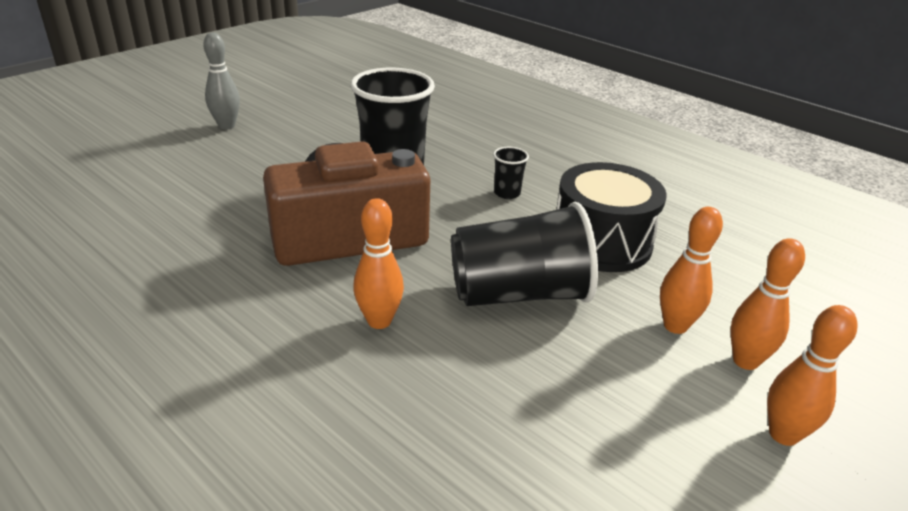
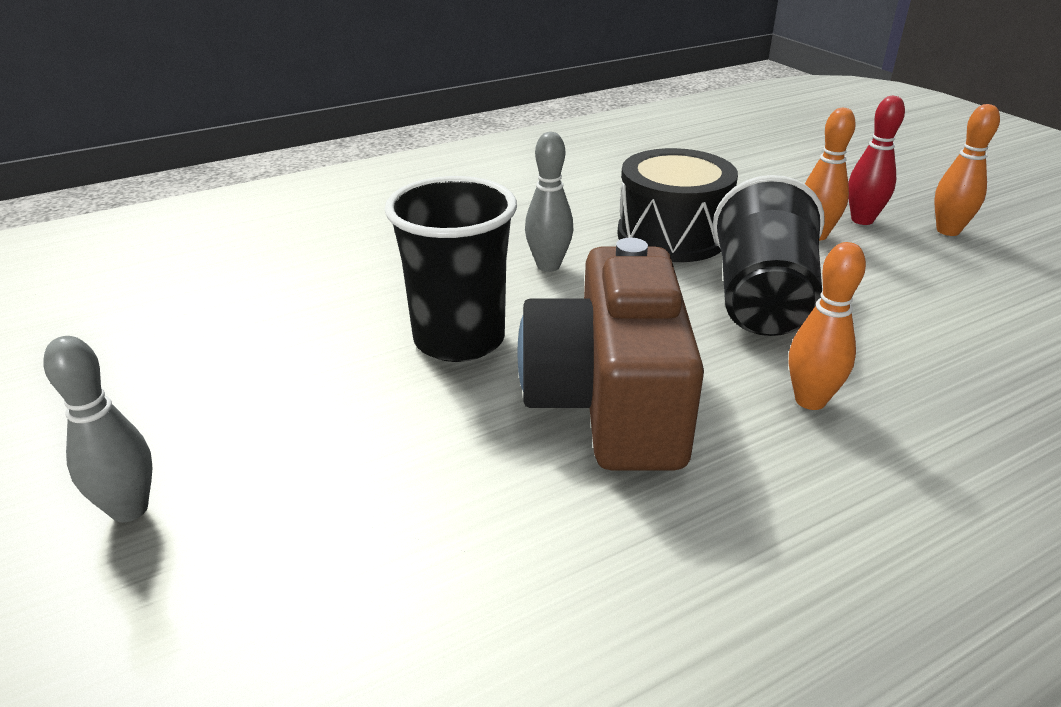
camera: 70 degrees left, 0 degrees up
black cup [493,147,529,199] -> grey bowling pin [525,132,573,272]
orange bowling pin [731,238,805,370] -> red bowling pin [848,96,905,225]

